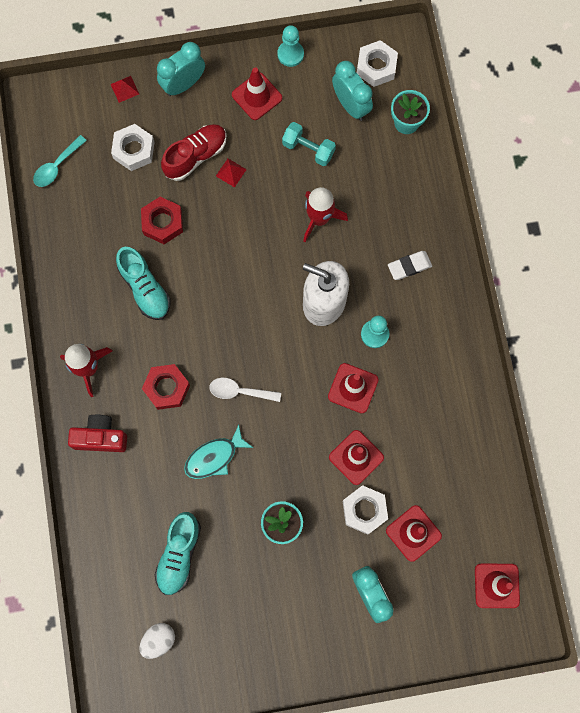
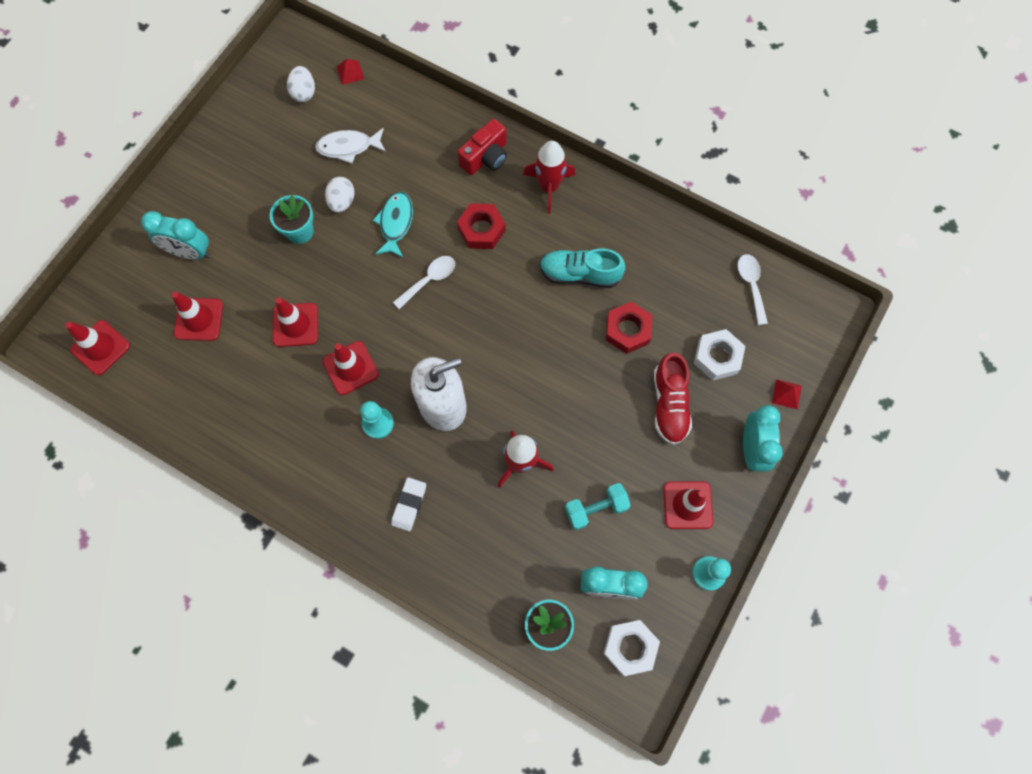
camera: 130 degrees right, 5 degrees down
turquoise spoon [33,135,87,187] -> white spoon [737,254,768,325]
turquoise shoe [155,512,201,595] -> white fish [315,128,386,164]
red pyramid [216,159,247,187] -> red pyramid moved to [337,59,364,85]
white nut [343,485,388,534] -> none
none -> white egg [325,177,355,213]

